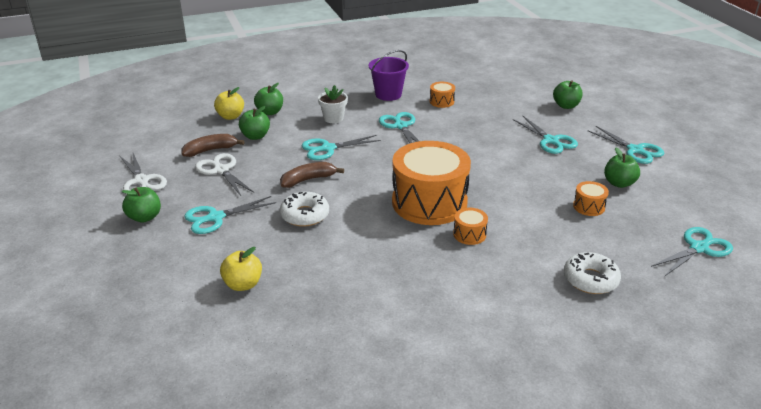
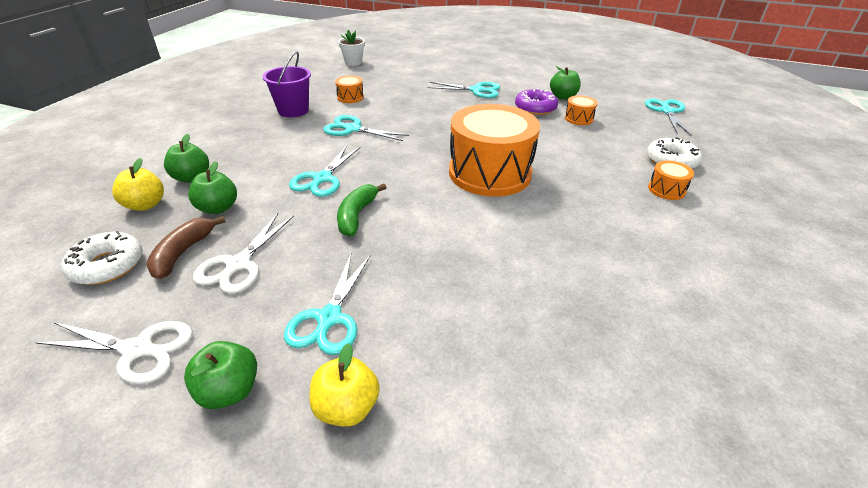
camera: 50 degrees left, 5 degrees up
white scissors [195,153,254,196] -> white scissors turned 75 degrees counterclockwise [193,213,294,294]
yellow apple [220,247,262,291] -> yellow apple moved to [310,343,380,427]
brown banana [280,162,344,188] -> green banana [337,184,387,237]
white donut [280,192,329,227] -> white donut moved to [61,231,143,285]
white flower pot [318,85,348,123] -> white flower pot moved to [338,30,365,66]
orange drum [453,208,488,245] -> orange drum moved to [648,160,694,200]
green apple [553,80,583,109] -> none
turquoise scissors [588,126,664,164] -> none
none -> purple donut [515,88,558,115]

